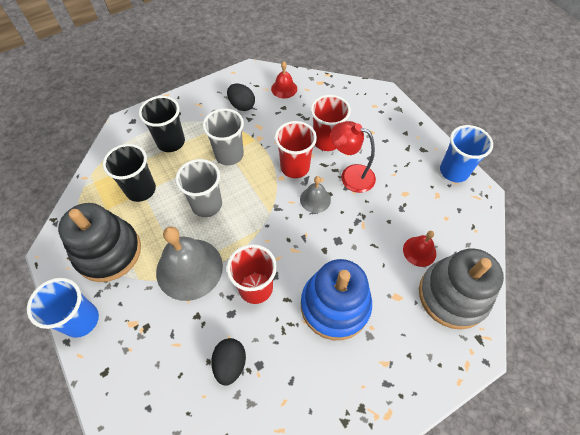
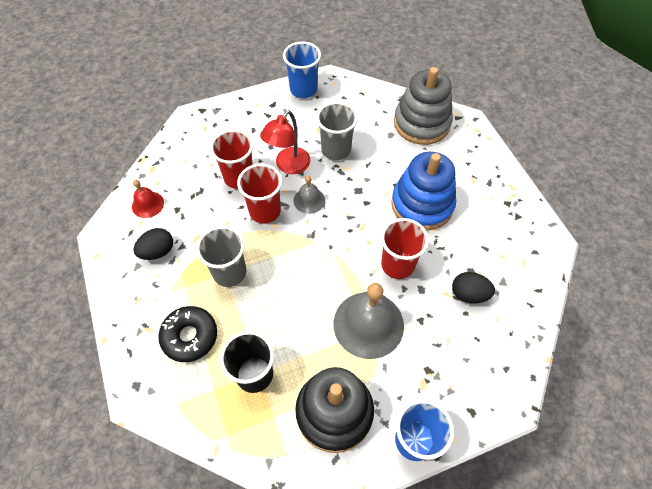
camera: 80 degrees left, 0 degrees up
black cup [139,96,185,152] -> black donut [158,306,217,362]
grey cup [175,159,222,217] -> grey cup moved to [316,102,358,160]
red bell [403,231,436,267] -> none

